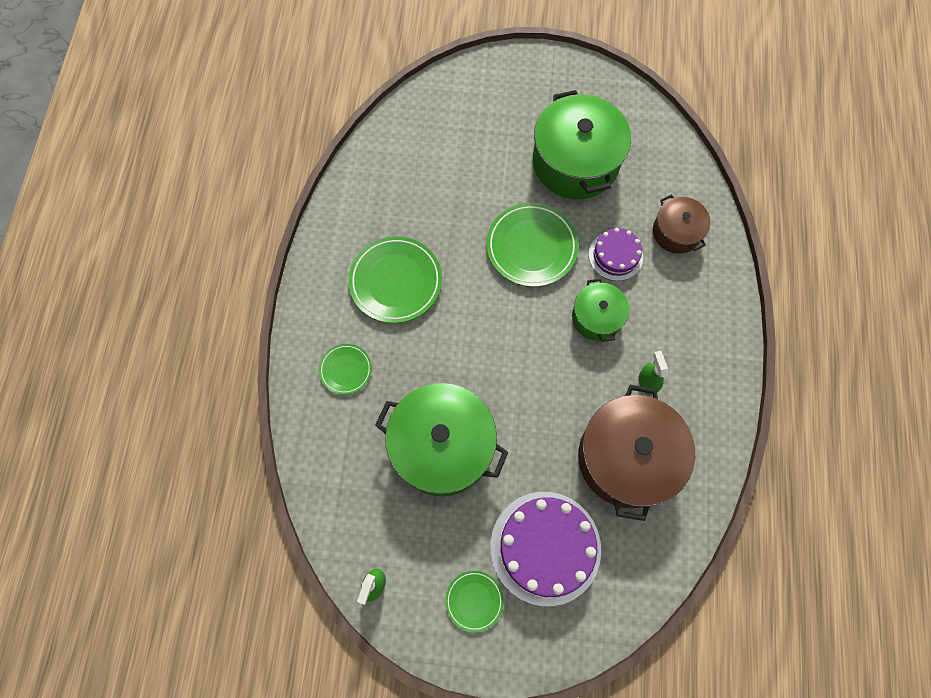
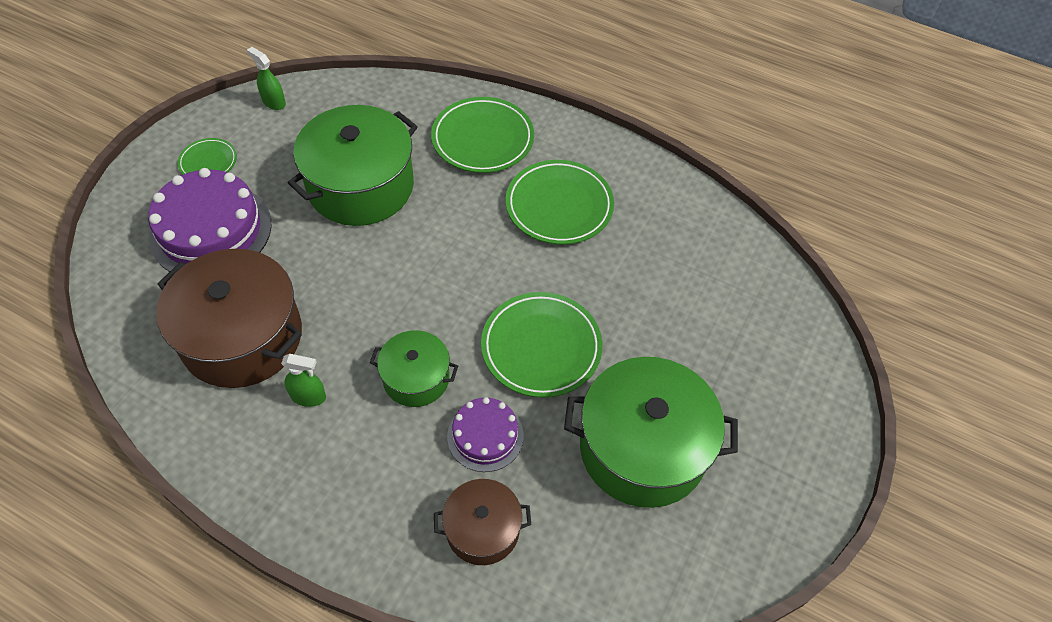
camera: 110 degrees right, 15 degrees down
green plate [319,344,372,395] -> green plate [431,97,534,173], size x1.84

